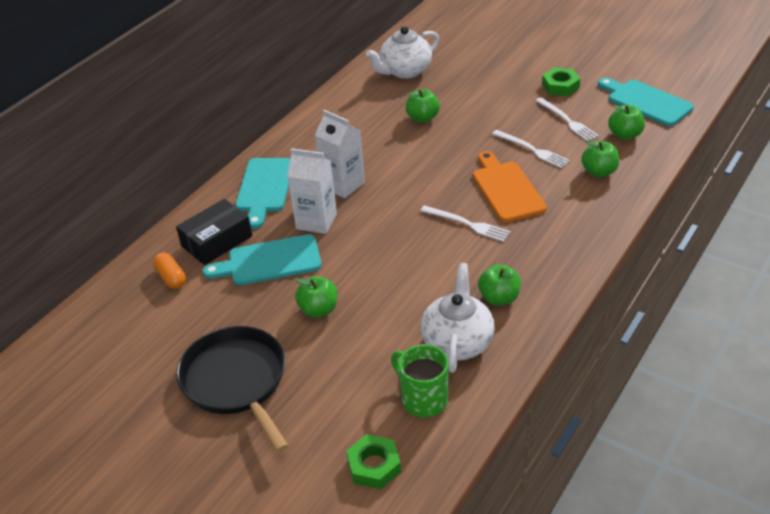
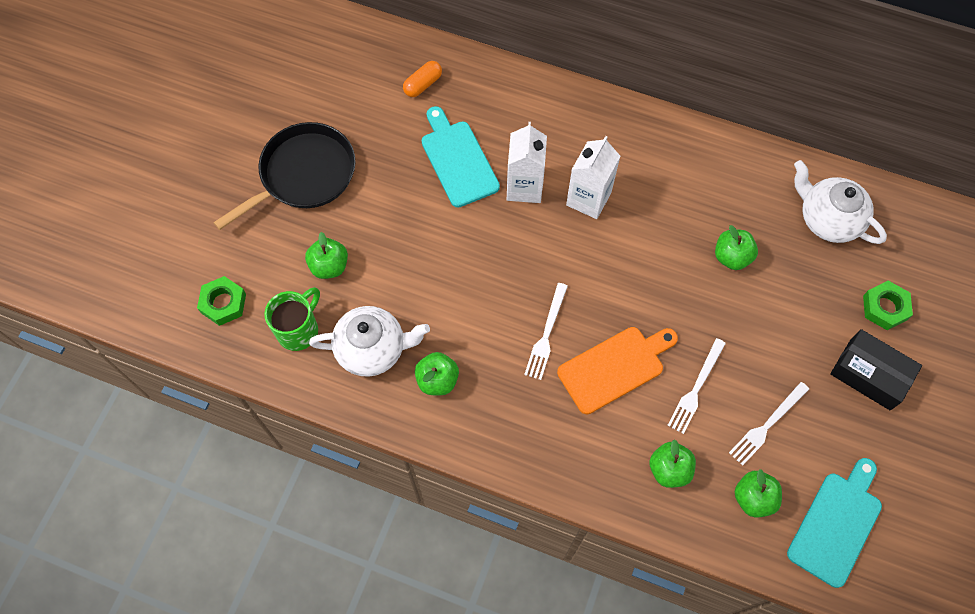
camera: 75 degrees right, 25 degrees up
black box [176,199,252,265] -> black box moved to [830,329,922,410]
turquoise cutting board [235,158,290,229] -> none
green apple [295,276,338,318] -> green apple moved to [305,232,348,279]
green nut [542,67,580,96] -> green nut moved to [863,281,913,330]

